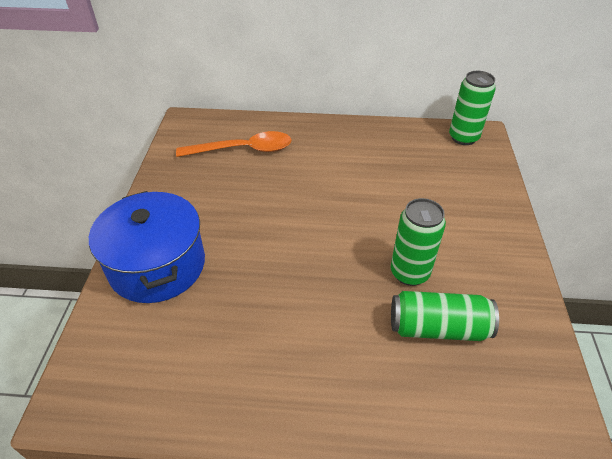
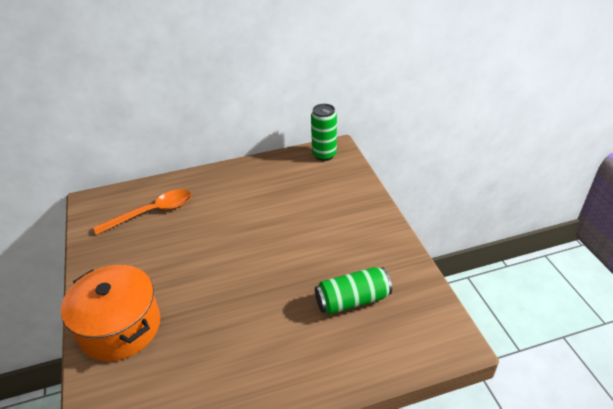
camera: 20 degrees left, 5 degrees down
blue pot [89,191,205,303] -> orange pot [61,265,160,361]
green can [391,198,446,286] -> none

